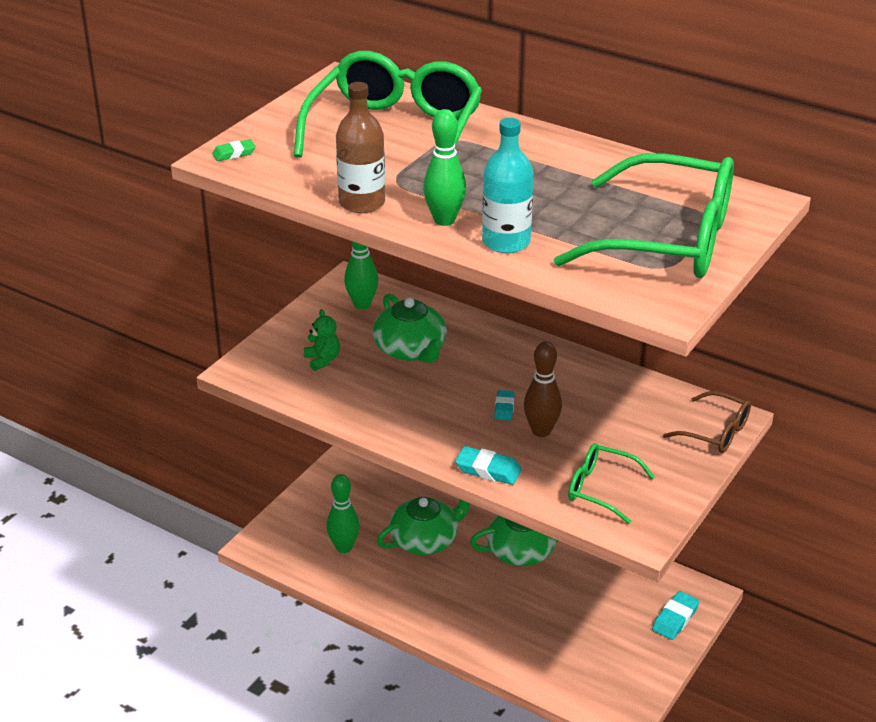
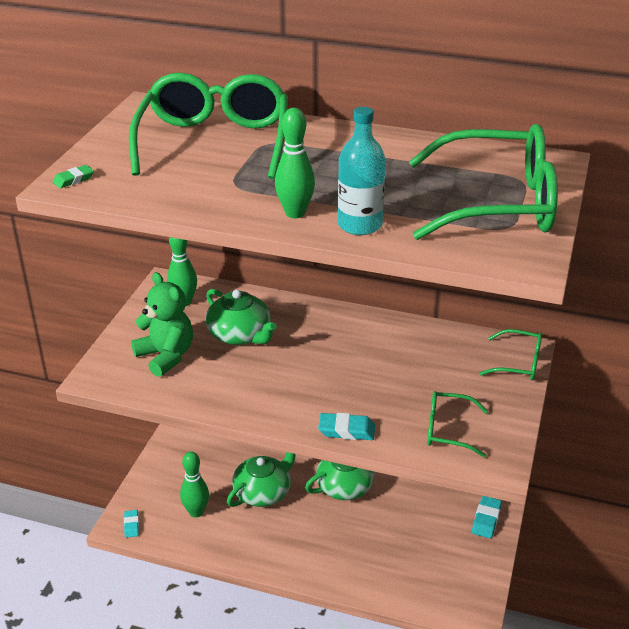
camera: 15 degrees left, 0 degrees up
green teddy bear [304,309,340,371] -> green teddy bear [131,272,193,377], size x1.84
brown bottle [336,82,385,213] -> none
turquoise eraser [494,390,515,421] -> turquoise eraser moved to [124,510,139,538]
brown bowling pin [524,341,562,437] -> none
brown glasses [663,391,751,453] -> green glasses [479,329,542,380]

